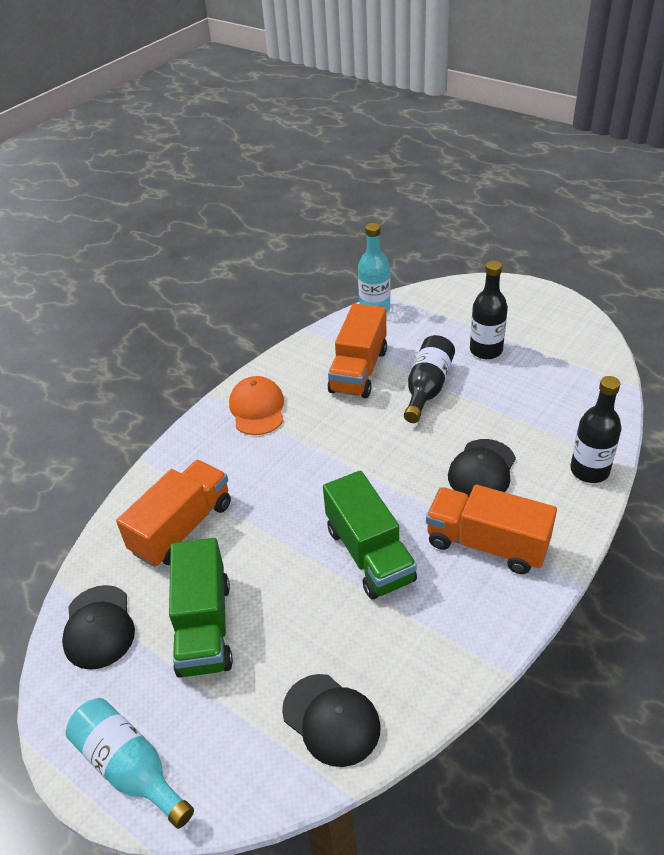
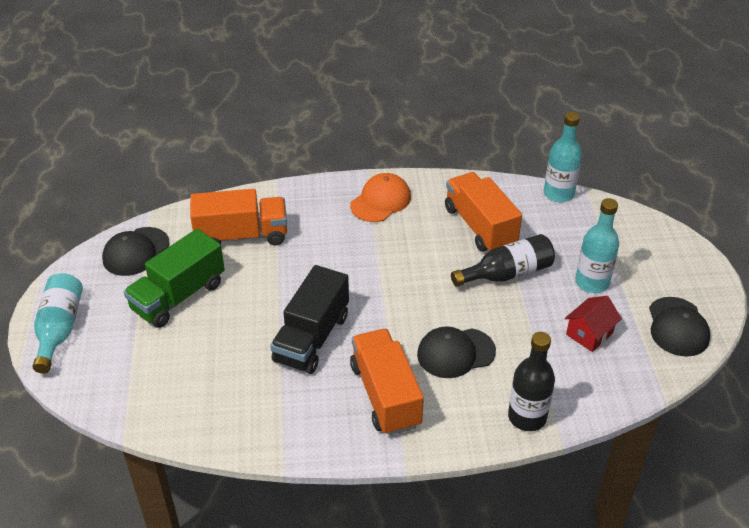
camera: 45 degrees right, 0 degrees up
black cap [282,674,381,767] -> black cap moved to [649,297,710,357]
green truck [323,470,417,599] -> black truck [270,265,349,374]
orange truck [328,303,387,398] -> orange truck turned 90 degrees clockwise [445,172,522,252]
black bottle [470,261,508,359] -> turquoise bottle [575,198,619,293]
none -> red house [565,296,622,352]

